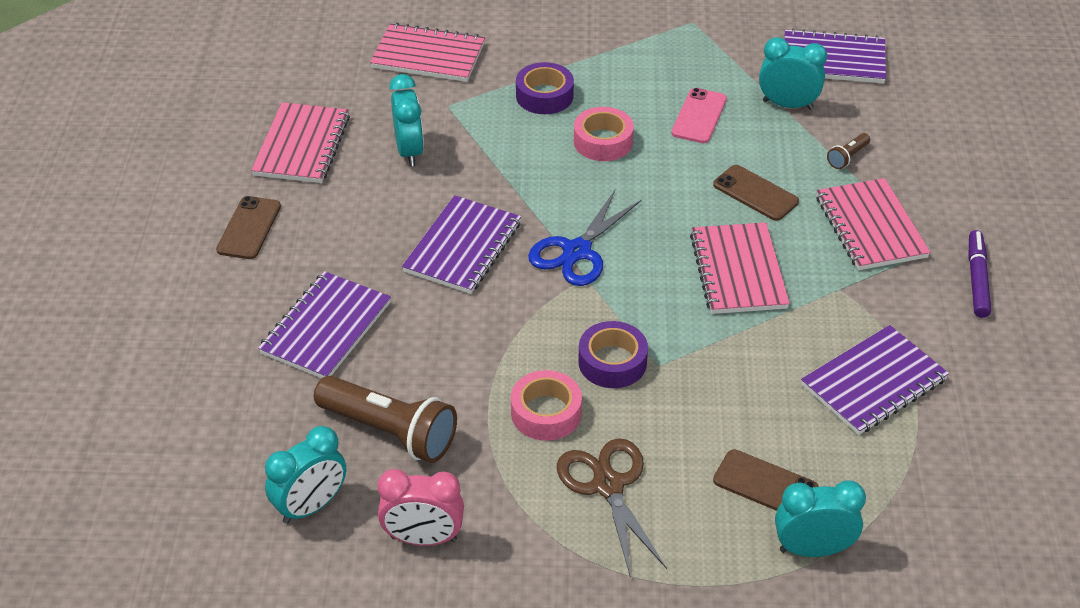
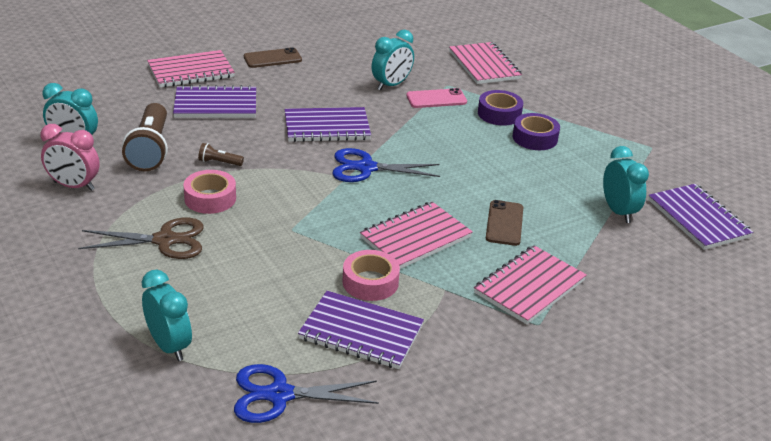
camera: 55 degrees right, 10 degrees down
pink notebook [251,102,350,183] -> pink notebook moved to [147,50,235,87]
pink clock [378,469,464,546] -> pink clock turned 45 degrees counterclockwise [41,124,100,191]
brown scissors [557,438,667,578] -> brown scissors turned 45 degrees clockwise [78,218,204,259]
pink tape [574,107,634,161] -> pink tape moved to [343,250,400,301]
purple tape [578,321,648,388] -> purple tape moved to [513,113,560,150]
pink phone [671,88,727,143] -> pink phone moved to [406,88,467,108]
brown phone [713,449,819,511] -> none
brown flashlight [827,133,870,169] -> brown flashlight moved to [198,143,244,166]
purple marker [968,230,991,318] -> none
none -> blue scissors [234,364,379,423]

